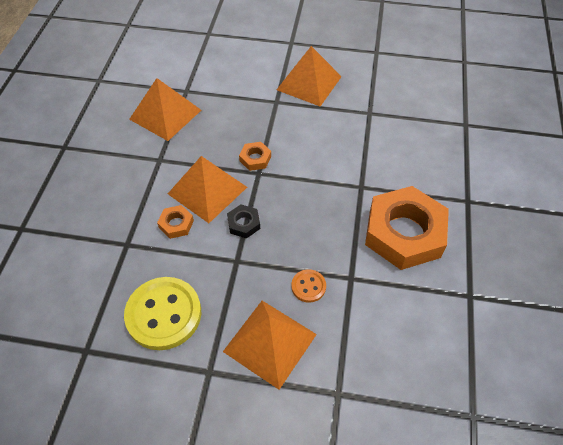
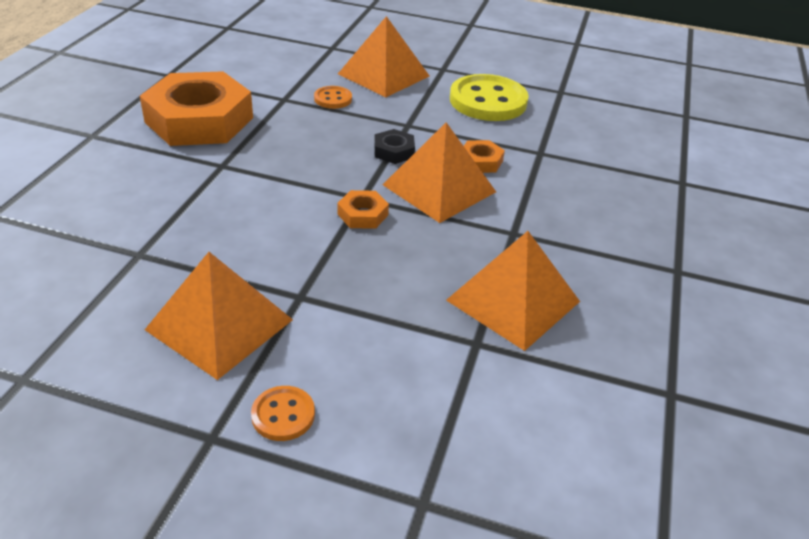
camera: 175 degrees left, 15 degrees down
none -> orange button [251,386,315,441]

